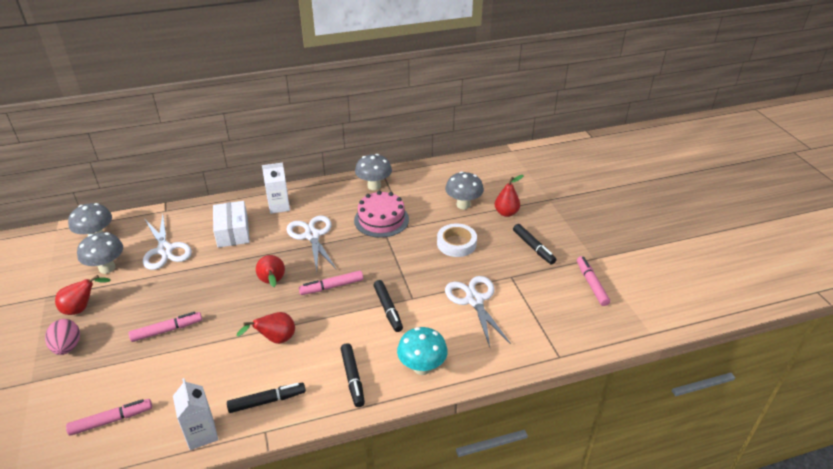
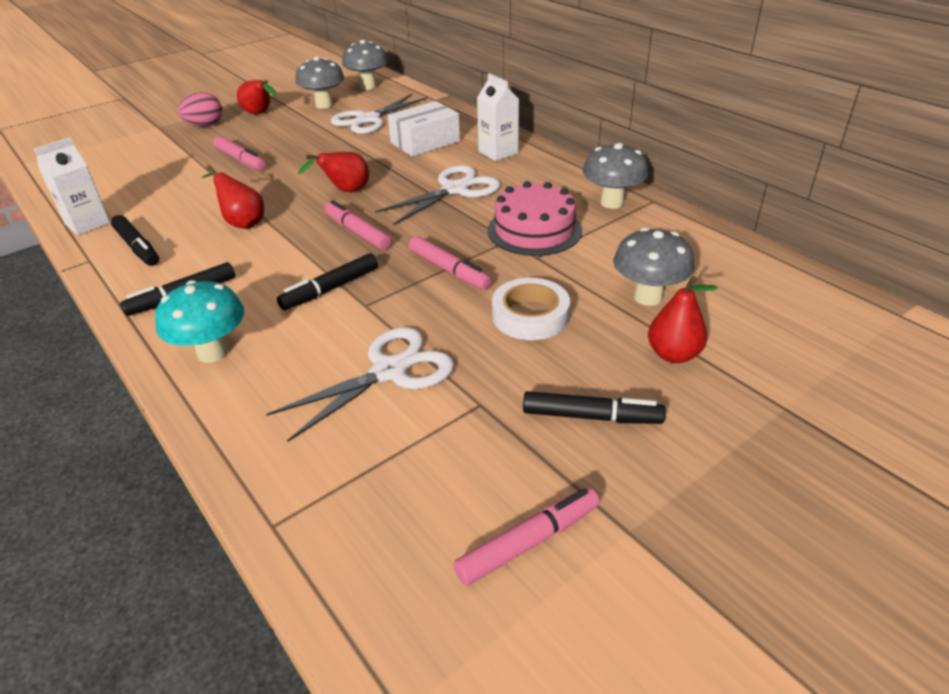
camera: 70 degrees right, 0 degrees up
pink marker [66,399,152,436] -> pink marker moved to [409,236,492,289]
black marker [513,224,556,265] -> black marker turned 120 degrees counterclockwise [523,391,666,424]

